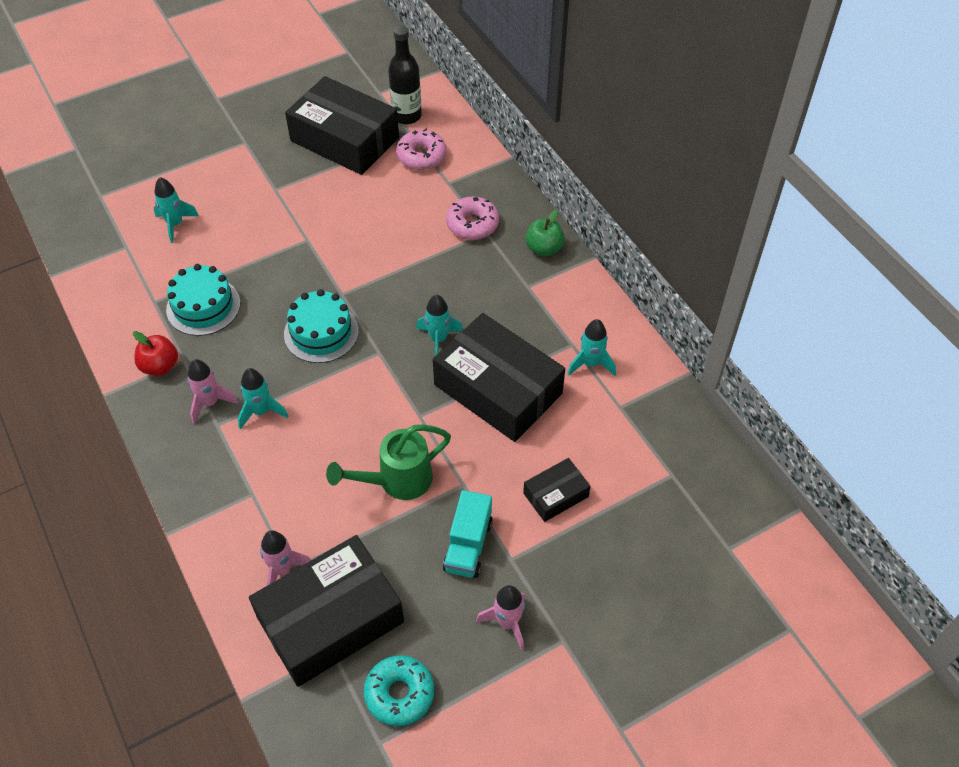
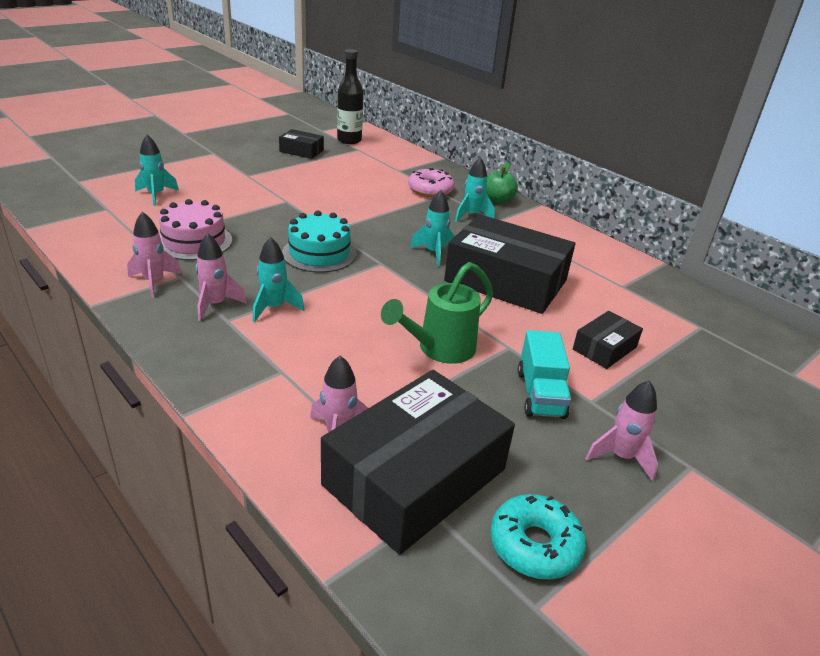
camera: 15 degrees left, 20 degrees down
red apple [133,331,178,376] -> pink rocket [127,212,182,298]
turquoise cake [166,264,240,336] -> pink cake [159,199,232,260]
black box [285,76,399,175] -> black box [279,129,324,159], size x0.48
pink donut [396,129,447,170] -> none
turquoise rocket [567,319,616,376] -> turquoise rocket moved to [455,157,495,222]

